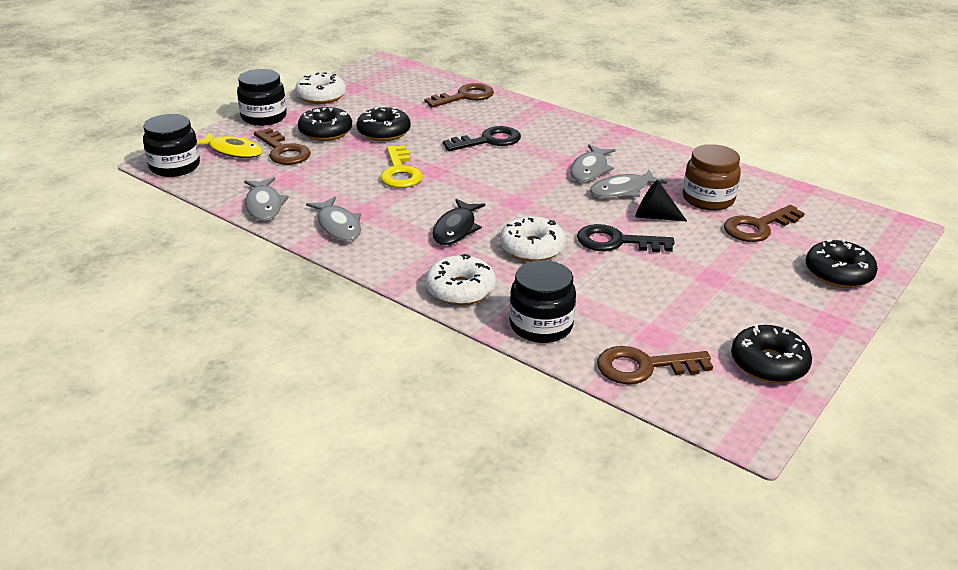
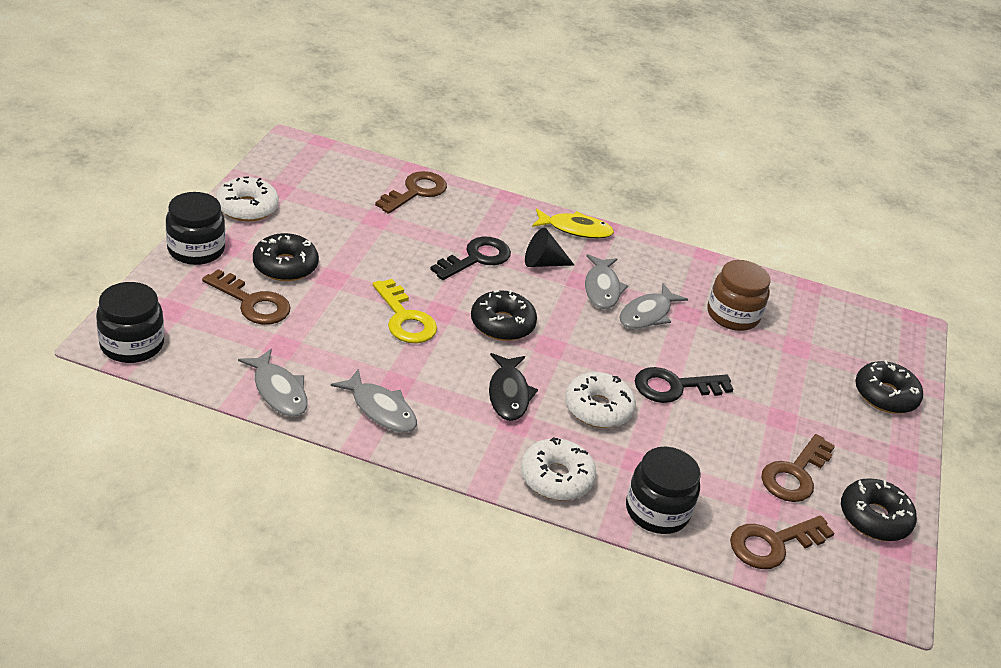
camera: 25 degrees left, 5 degrees up
yellow fish [197,132,263,158] -> yellow fish moved to [532,209,614,238]
black donut [356,106,411,141] -> black donut moved to [471,290,537,341]
black cone [636,180,687,221] -> black cone moved to [525,228,574,267]
brown key [724,205,805,242] -> brown key moved to [761,434,835,502]

